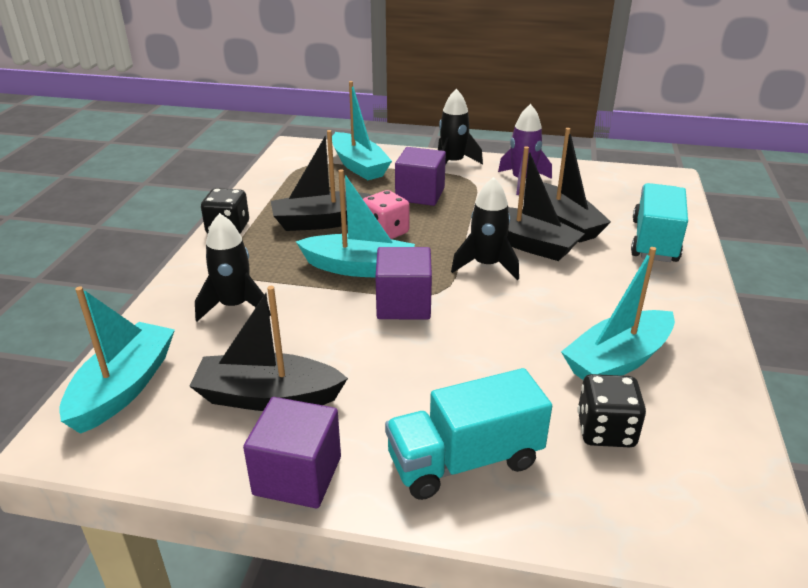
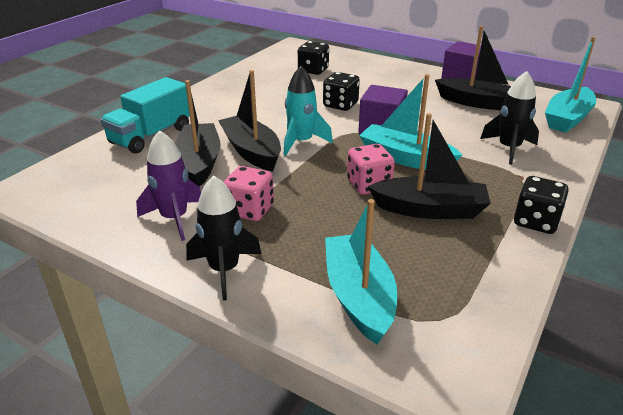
camera: 160 degrees left, 0 degrees up
turquoise truck [385,368,552,500] -> none
purple cube [395,147,446,206] -> none
black rocket [451,177,519,280] -> turquoise rocket [284,66,333,156]
turquoise boat [561,247,675,380] -> none
none -> pink dice [224,166,274,221]
none -> black dice [323,72,360,111]

